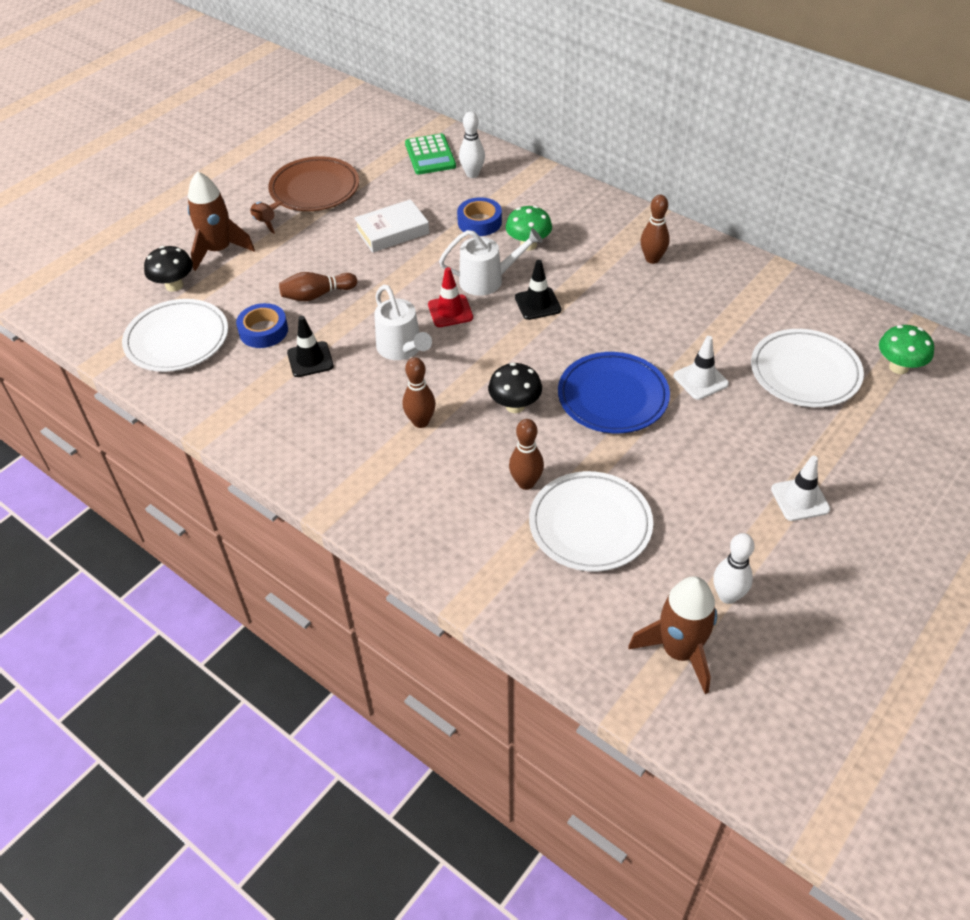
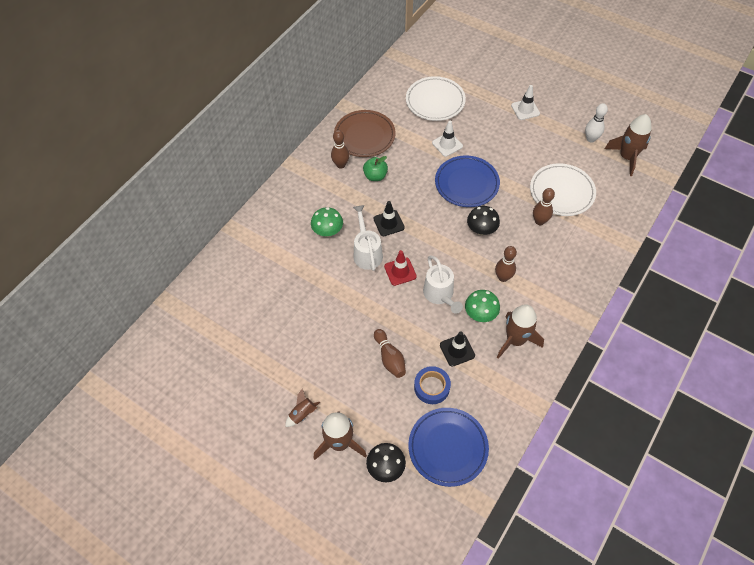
camera: 95 degrees left, 10 degrees up
white plate [122,299,228,372] -> blue plate [408,408,489,487]
brown plate [268,156,359,211] -> brown plate moved to [334,110,396,157]
white book [354,199,429,253] -> none
white watering can [374,285,432,360] -> white watering can turned 105 degrees clockwise [423,255,463,314]
green calculator [405,133,456,175] -> none
blue tape [457,197,502,236] -> none
white bowling pin [459,111,485,178] -> none
green mushroom [879,325,934,374] -> green mushroom moved to [465,290,500,322]
none -> green apple [363,156,388,181]
none -> brown rocket [497,304,544,359]

